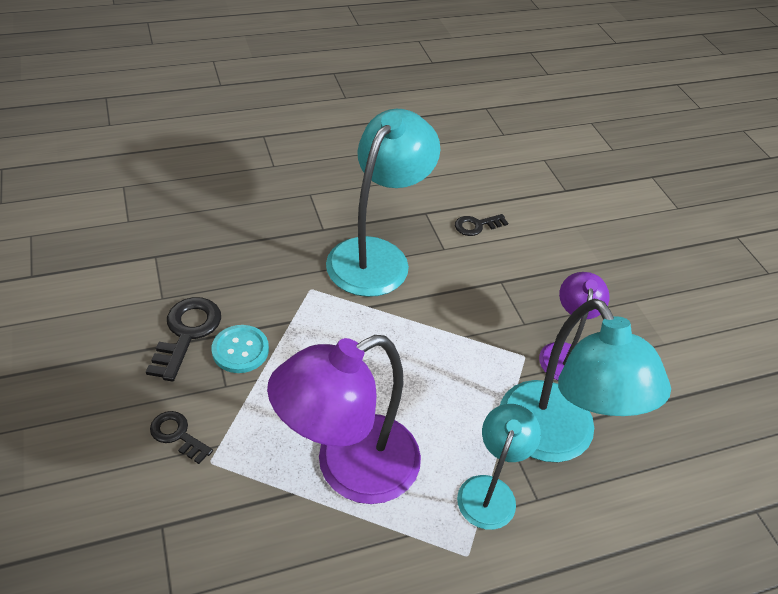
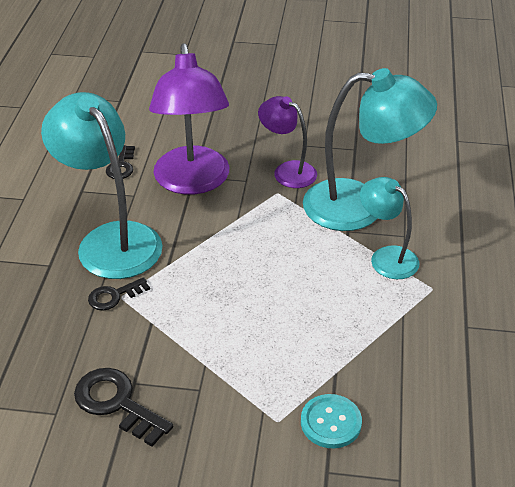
camera: 60 degrees left, 5 degrees down
black key [150,411,213,464] -> black key moved to [88,277,150,311]
turquoise button [212,325,269,373] -> turquoise button moved to [301,394,362,448]
purple lamp [267,335,421,504] -> purple lamp moved to [149,43,229,194]

